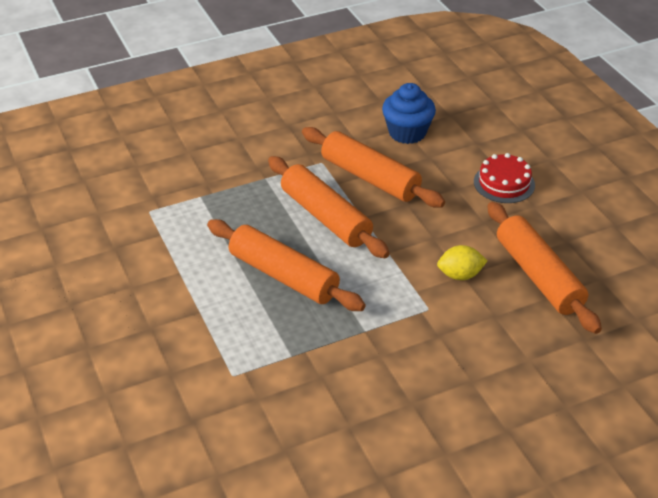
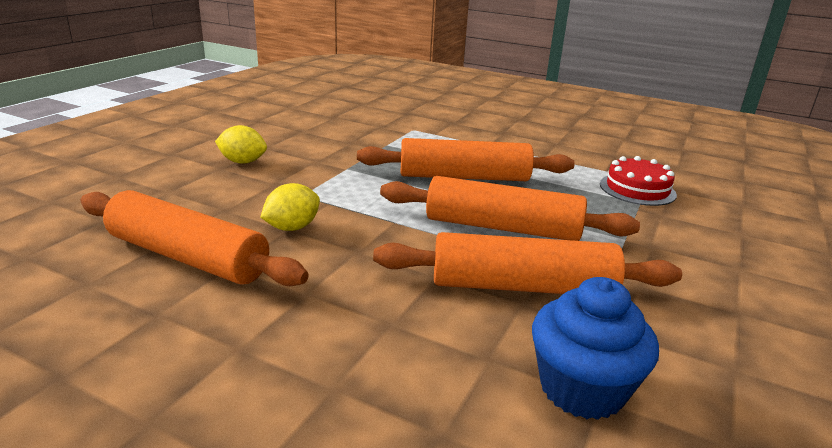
camera: 140 degrees right, 15 degrees down
red cake [474,153,535,203] -> red cake moved to [600,156,677,206]
none -> yellow lemon [215,125,267,164]

